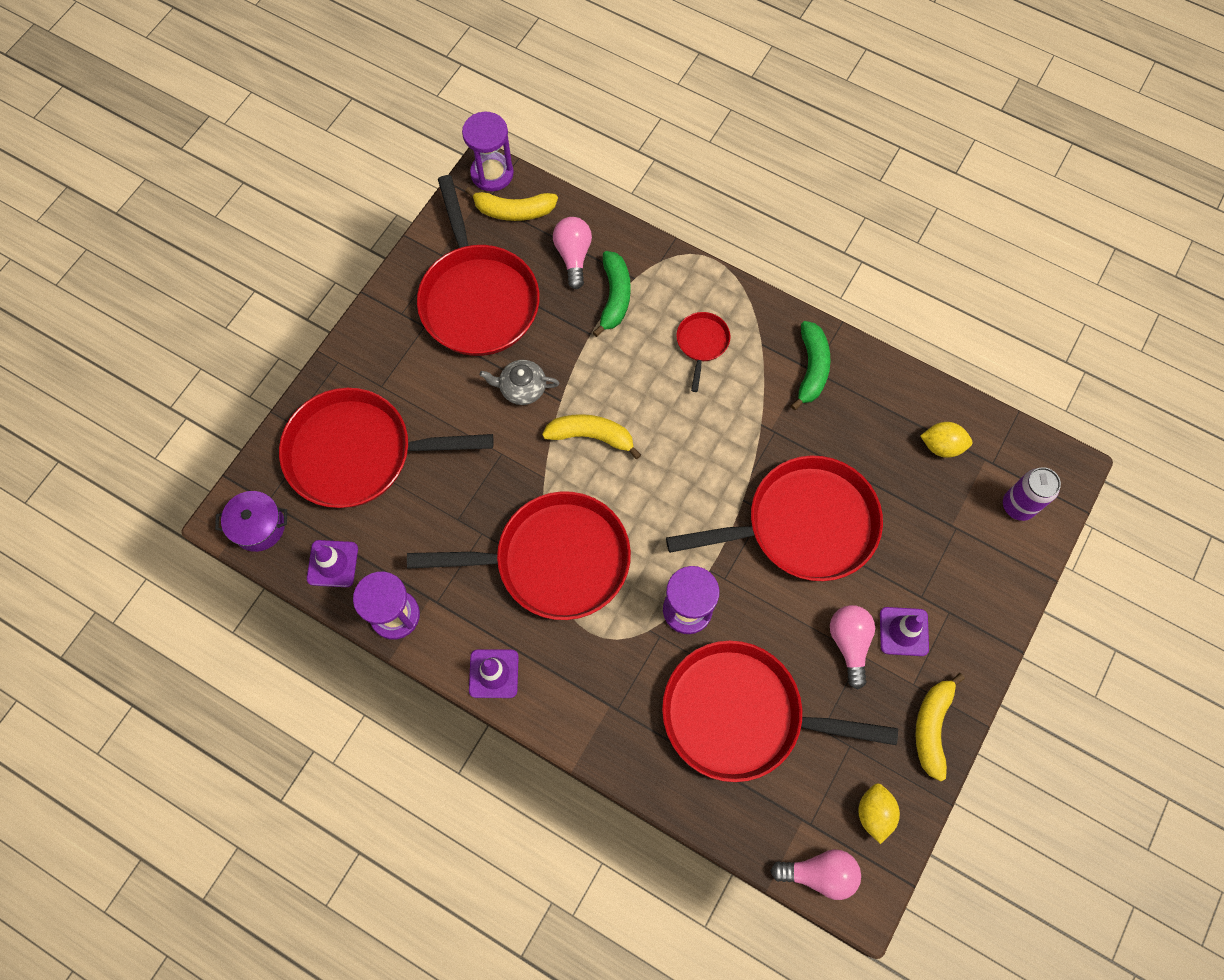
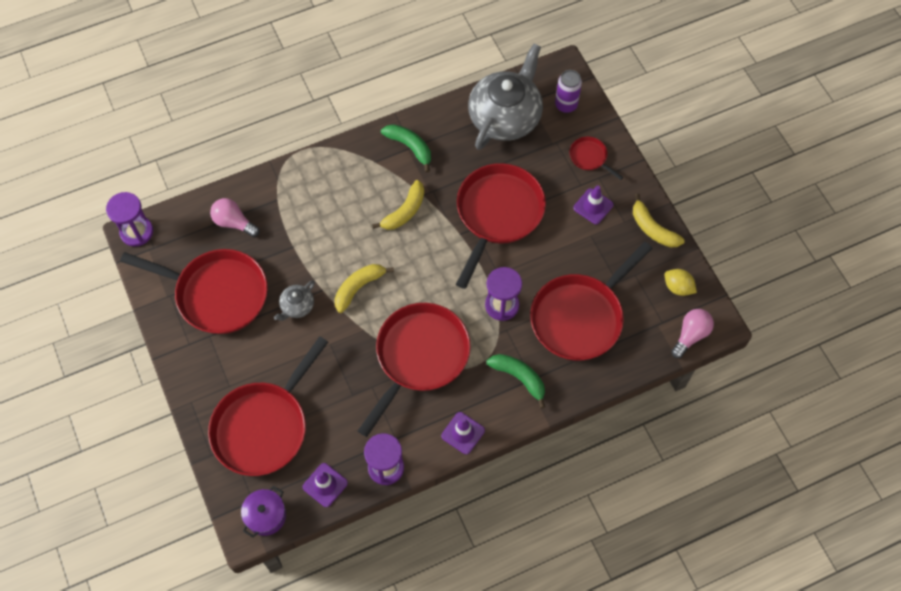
camera: 55 degrees left, 5 degrees down
yellow banana [465,187,558,221] -> yellow banana moved to [372,180,424,230]
green banana [592,251,631,337] -> green banana moved to [486,354,545,408]
red pan [676,312,730,392] -> red pan moved to [569,137,624,180]
pink light bulb [830,605,875,689] -> none
yellow lemon [921,422,972,458] -> grey teapot [468,44,543,150]

